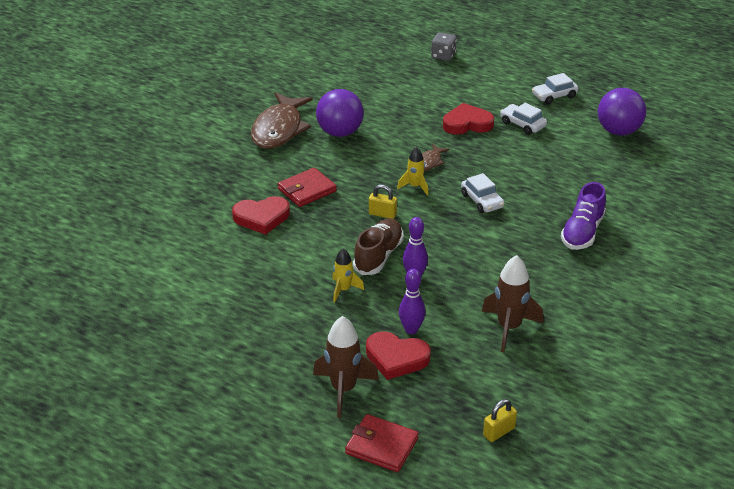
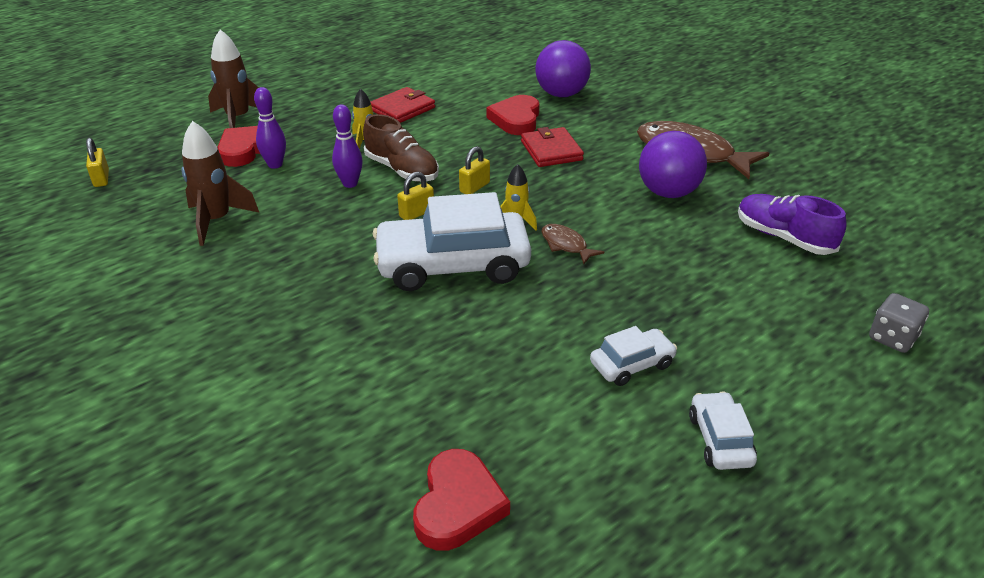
camera: 110 degrees right, 0 degrees up
red wallet [345,414,419,472] -> red wallet moved to [371,87,435,123]
red heart [443,103,494,135] -> red heart moved to [413,449,510,551]
white car [461,173,504,213] -> white car [373,192,531,291], size x2.09
purple shoe [561,182,606,250] -> purple shoe moved to [738,194,847,255]
purple ball [598,88,646,135] -> purple ball moved to [536,40,591,97]
none -> yellow padlock [397,172,434,220]

